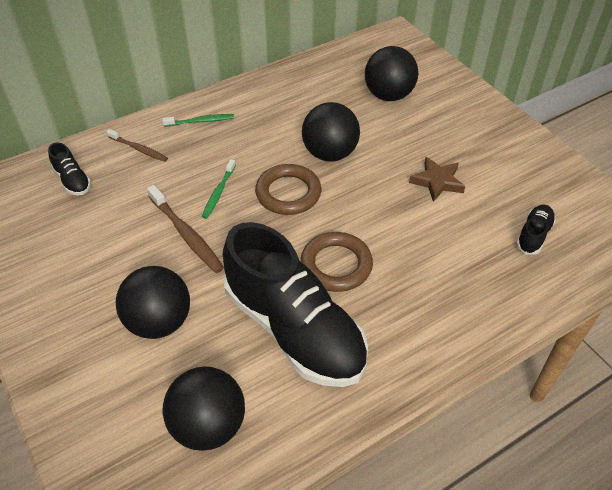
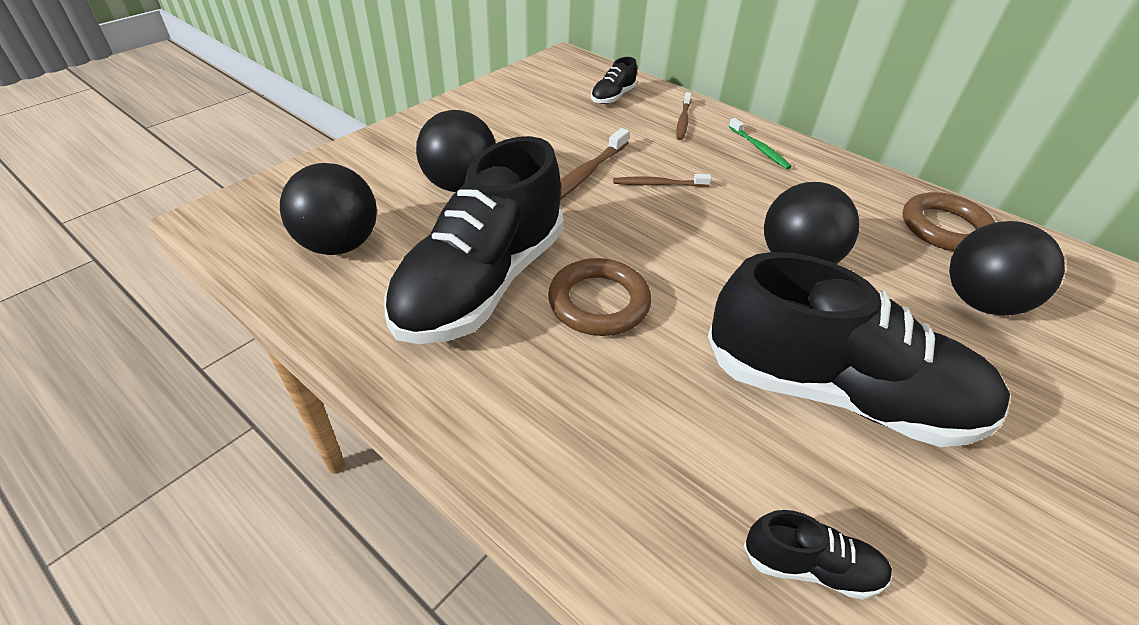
camera: 70 degrees right, 5 degrees down
green toothbrush [202,159,236,219] -> brown toothbrush [613,174,711,187]
brown ring [255,164,321,215] -> brown ring moved to [903,192,995,251]
brown star [409,157,465,202] -> black shoe [708,252,1010,447]

